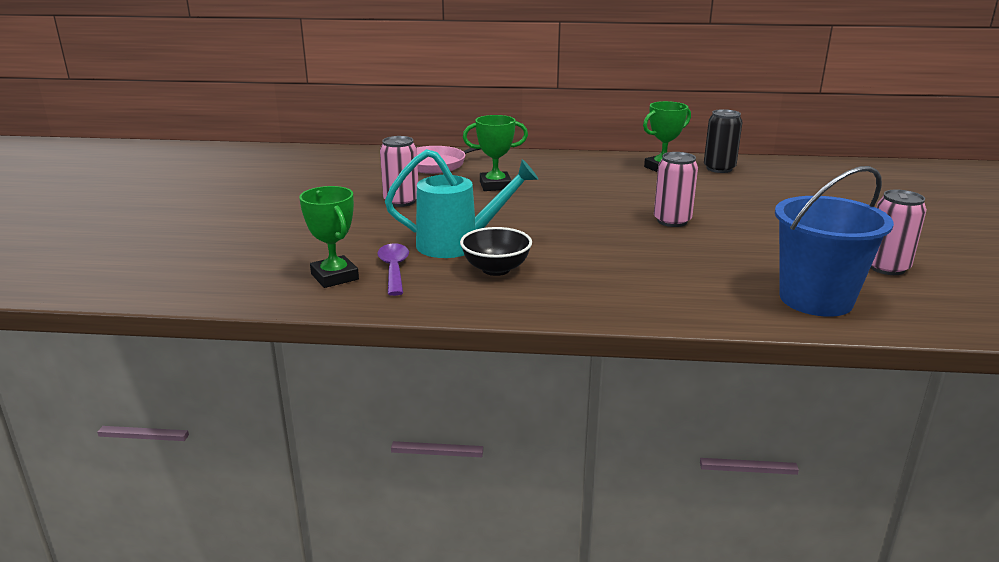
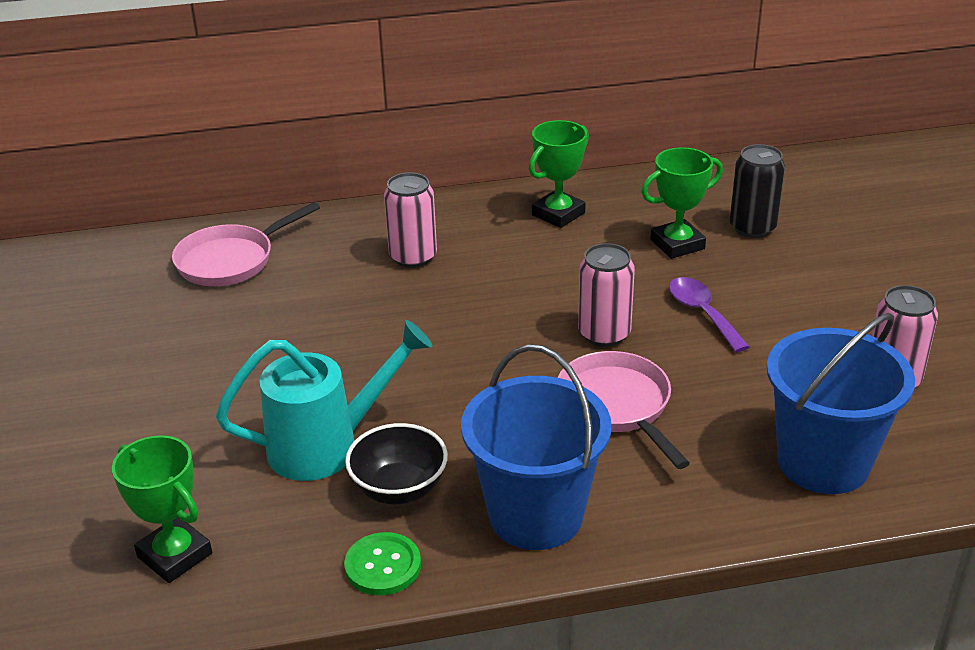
camera: 15 degrees left, 10 degrees up
purple spoon [377,243,409,296] -> purple spoon moved to [669,277,750,352]
pink can [380,136,418,207] -> pink can moved to [384,172,437,268]
green trophy [463,115,528,191] -> green trophy moved to [641,147,723,259]
black can [704,109,742,173] -> black can moved to [730,144,785,238]
none -> green button [344,532,421,595]
none -> blue bucket [461,344,611,550]
none -> pink pan [557,351,690,469]

